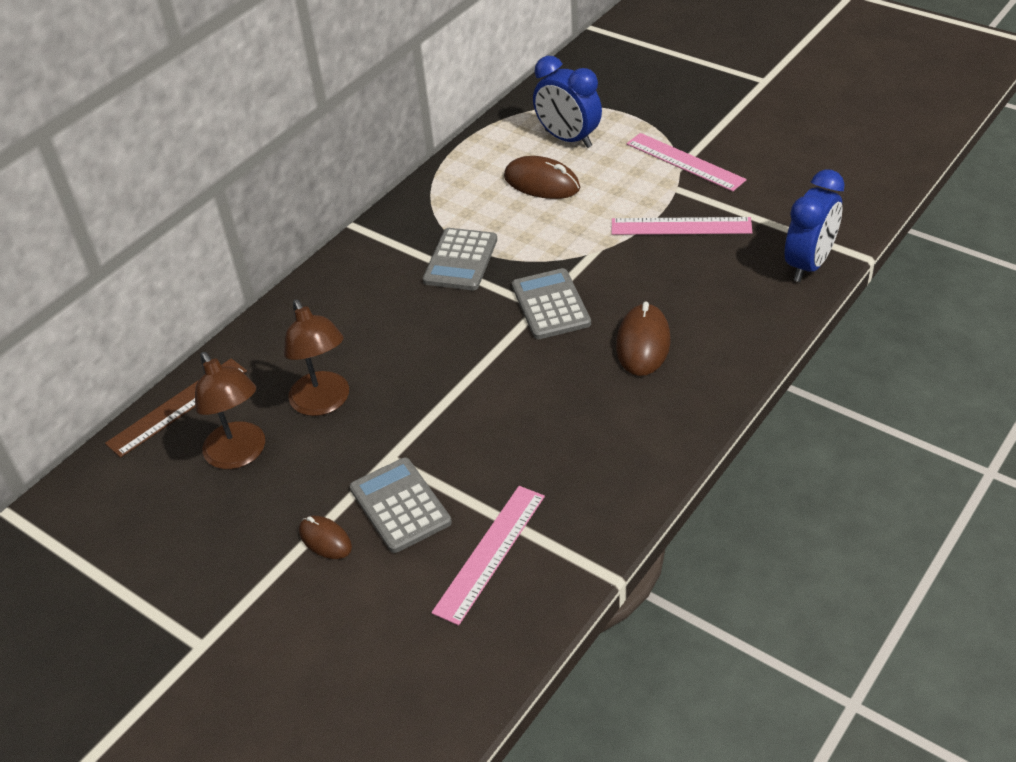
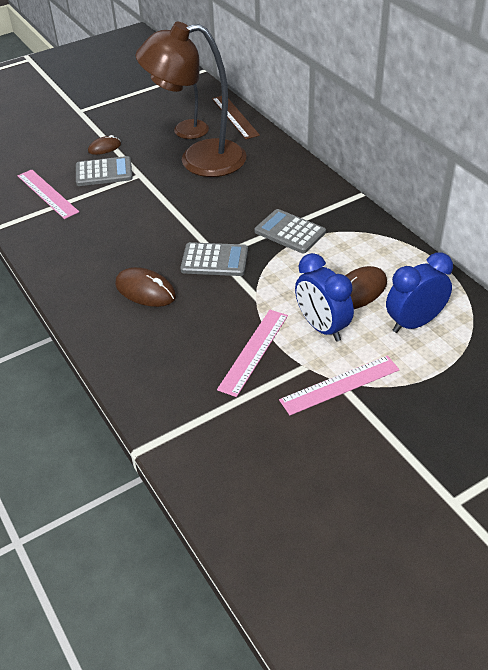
camera: 110 degrees right, 0 degrees up
brown lamp [284,300,349,416] -> brown lamp [136,22,247,177], size x1.78
blue clock [785,169,845,282] -> blue clock moved to [295,253,354,342]

